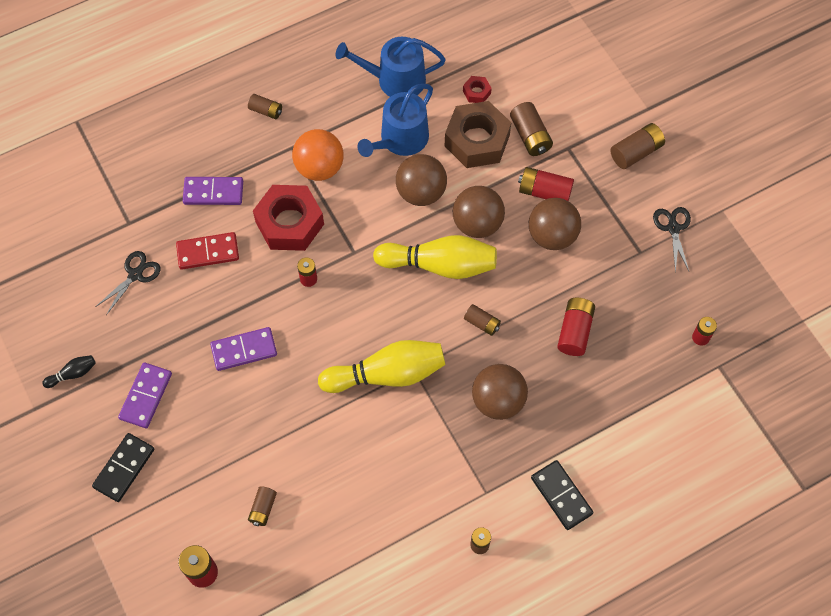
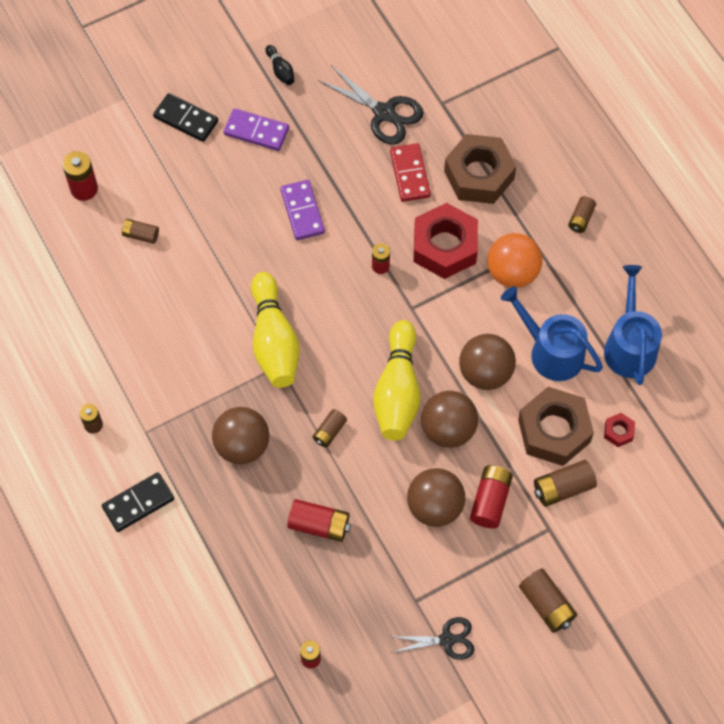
camera: 90 degrees right, 0 degrees up
black scissors [95,251,161,315] -> black scissors [318,65,424,145], size x1.53
purple domino [183,177,243,205] -> brown nut [444,134,516,204]

